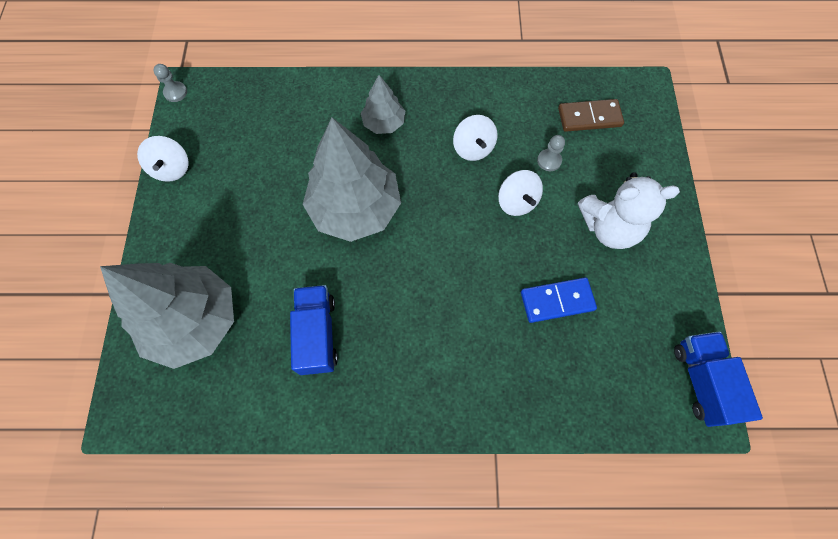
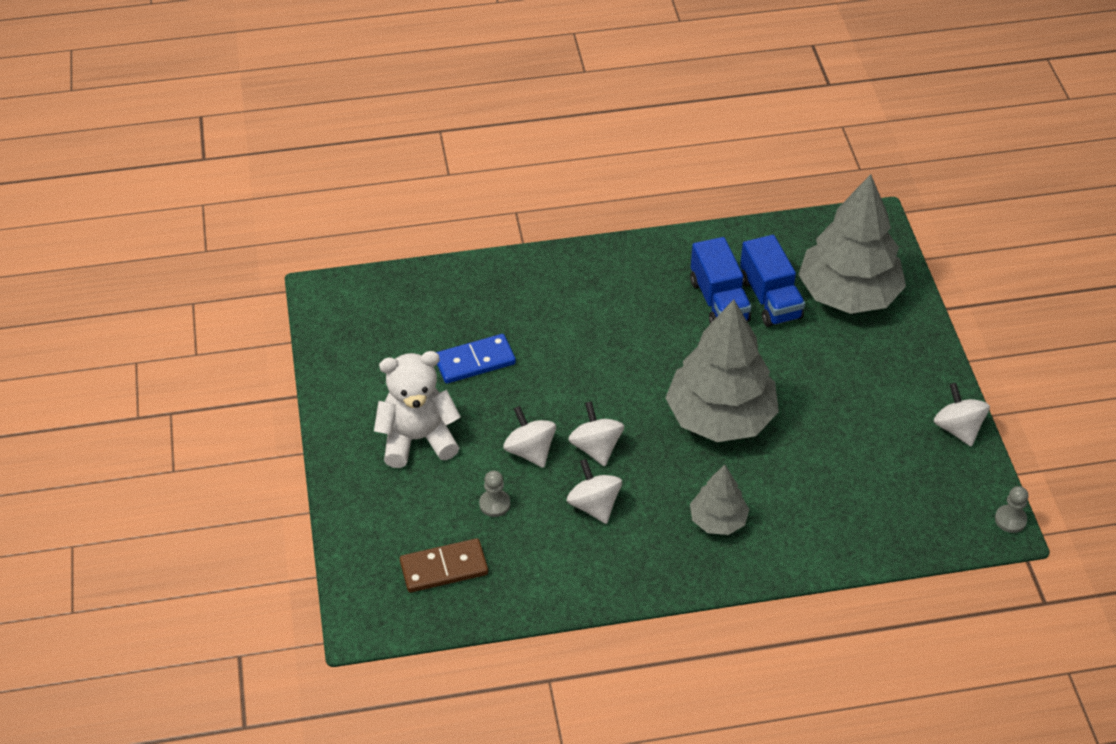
camera: 170 degrees right, 20 degrees down
blue truck [674,331,763,427] -> blue truck moved to [740,235,805,327]
none -> white spinning top [568,401,624,466]

